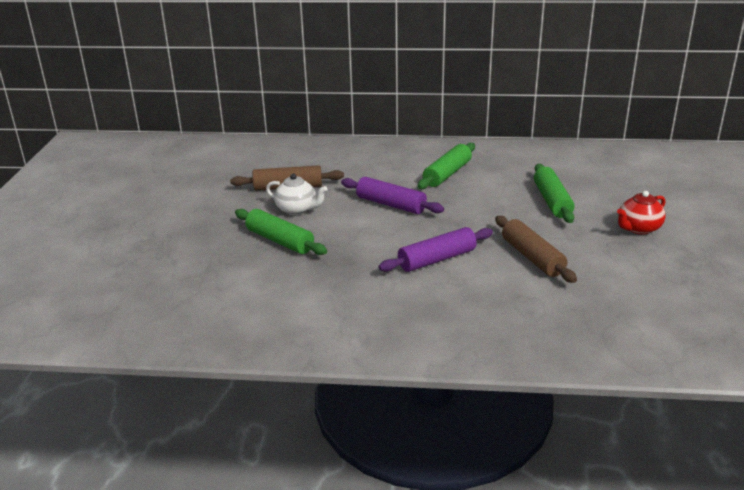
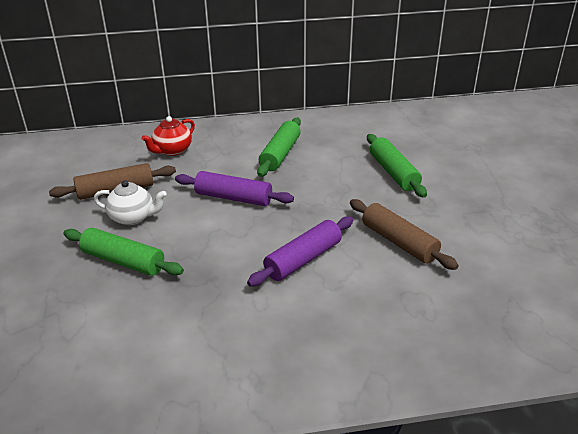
camera: 15 degrees left, 5 degrees up
red teapot [617,191,666,235] -> red teapot moved to [141,116,195,156]

